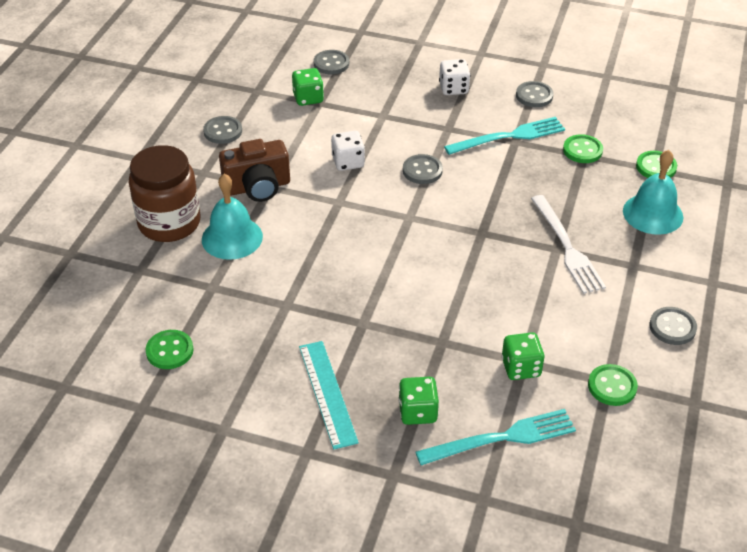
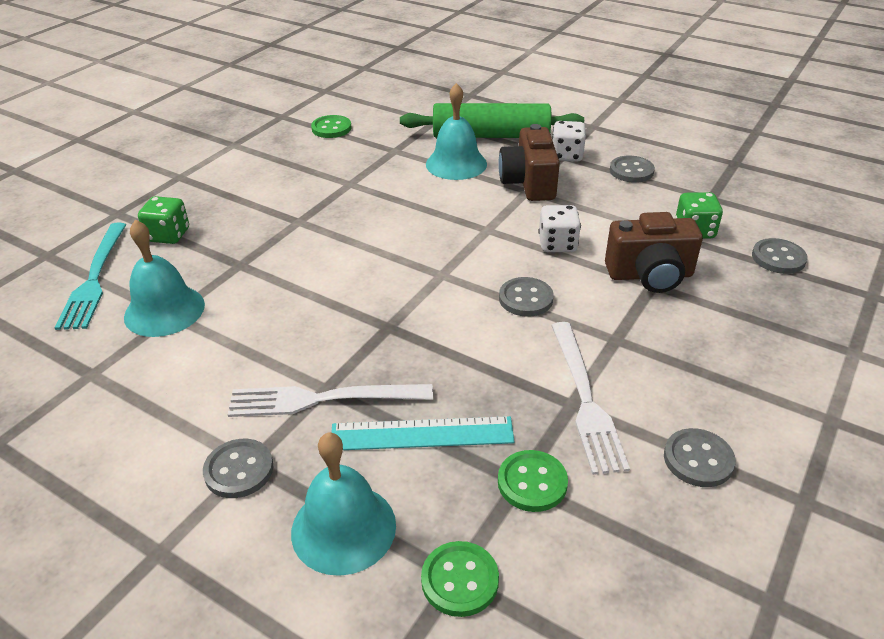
camera: 105 degrees right, 5 degrees down
brown jar [129,145,201,242] -> green rolling pin [400,103,584,138]
turquoise ruler [299,341,359,449] -> turquoise ruler moved to [331,416,515,450]
white dice [439,59,470,95] -> white dice moved to [552,121,586,162]
turquoise fork [444,117,565,155] -> white fork [551,322,630,475]
green dice [501,332,545,380] -> turquoise bell [124,220,205,337]
green button [588,364,638,406] -> none
grey button [649,307,697,345] -> grey button moved to [203,439,273,498]
none -> brown camera [605,212,703,293]

